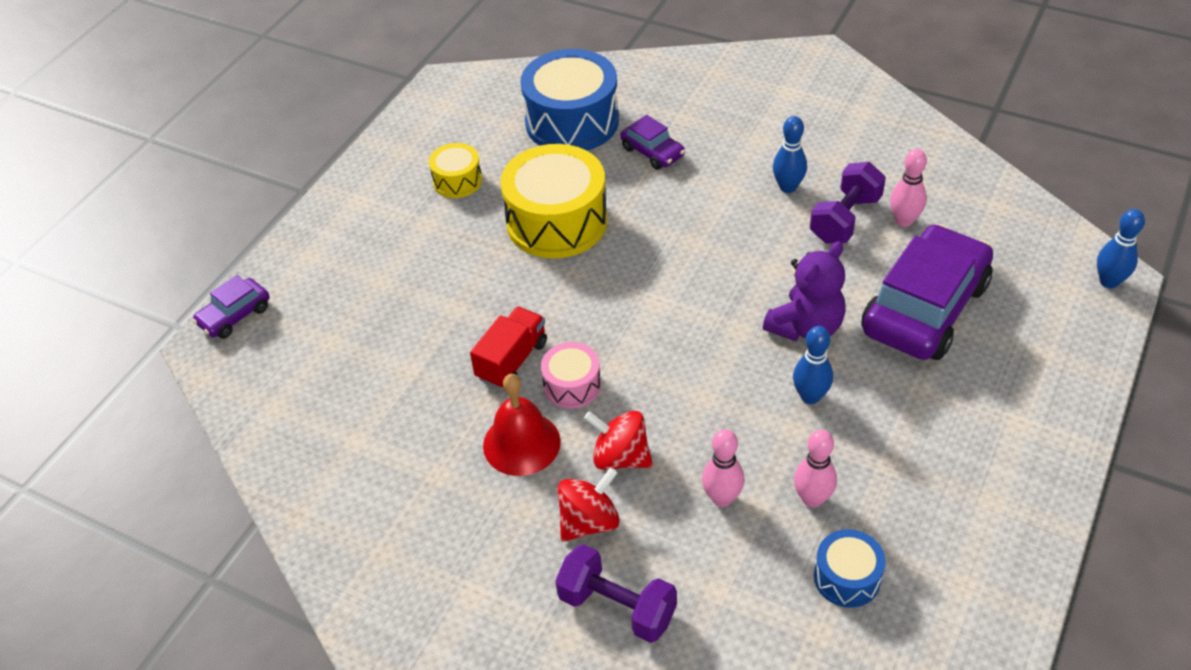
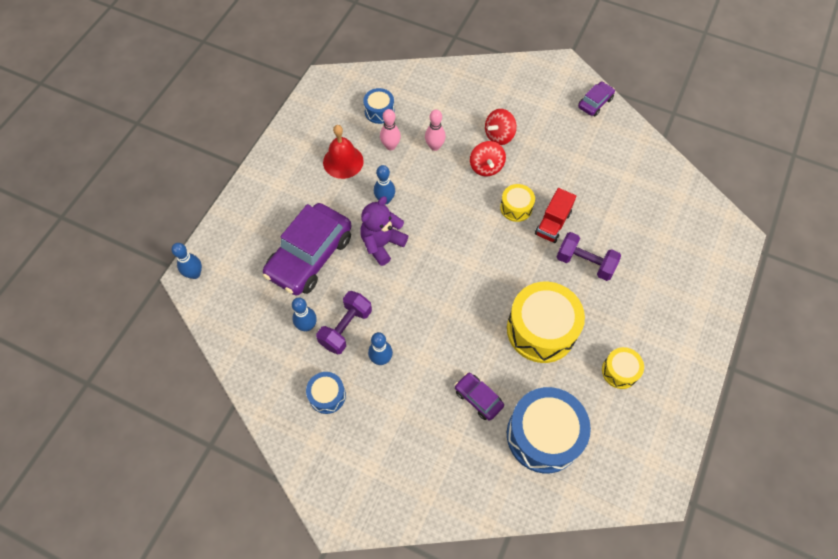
camera: 175 degrees right, 15 degrees up
purple car [192,275,269,339] -> purple car moved to [578,82,615,116]
red bell [483,374,561,476] -> red bell moved to [323,125,364,179]
pink drum [541,342,601,409] -> yellow drum [500,184,535,222]
purple dumbbell [555,544,677,643] -> purple dumbbell moved to [557,232,621,281]
red spinning top [584,411,653,470] -> red spinning top turned 60 degrees clockwise [470,141,506,176]
pink bowling pin [890,149,927,227] -> blue bowling pin [292,297,317,331]
none -> blue drum [306,372,346,414]

